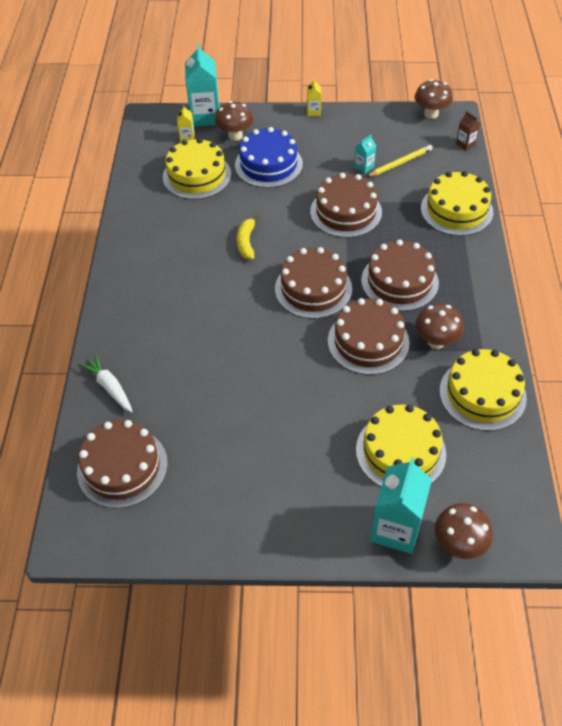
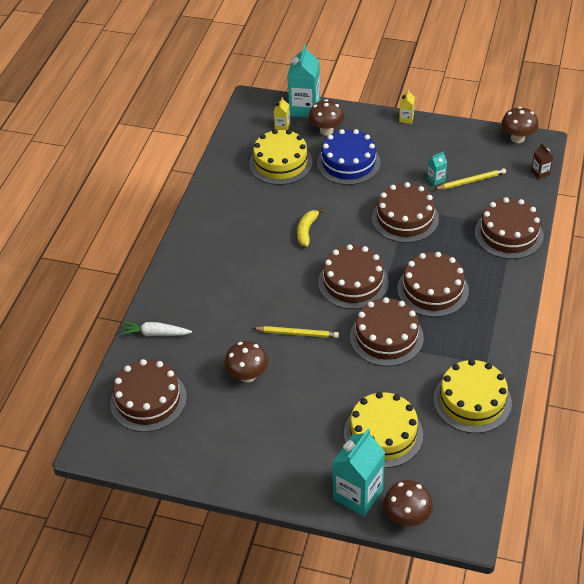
camera: 15 degrees right, 5 degrees down
white carrot [79,354,133,413] -> white carrot turned 60 degrees counterclockwise [120,322,192,336]
brown mushroom [415,303,464,349] -> brown mushroom moved to [224,341,268,383]
yellow cake [421,171,493,236] -> brown cake [475,197,544,259]
none -> yellow pencil [253,326,339,338]

